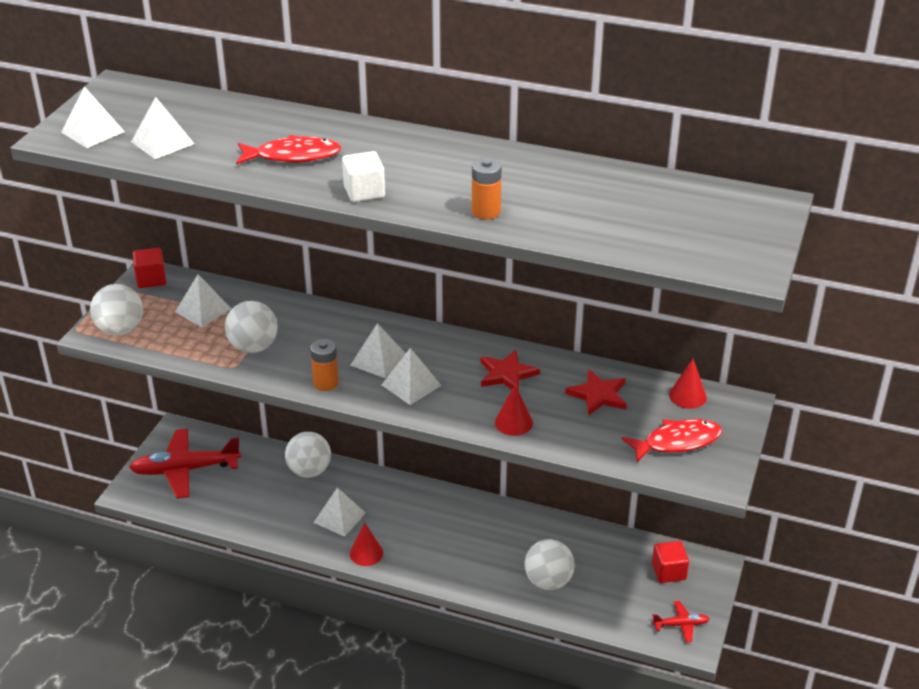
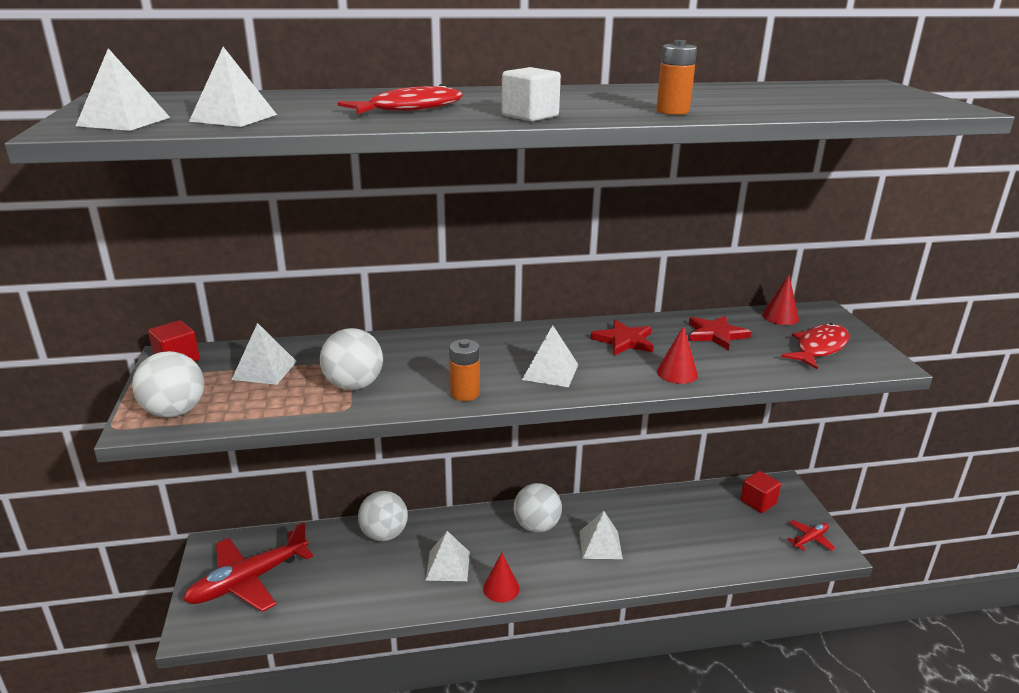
camera: 30 degrees left, 10 degrees down
white pyramid [350,323,406,379] -> white pyramid moved to [579,511,623,559]
white ball [524,539,574,590] -> white ball moved to [513,483,562,533]

